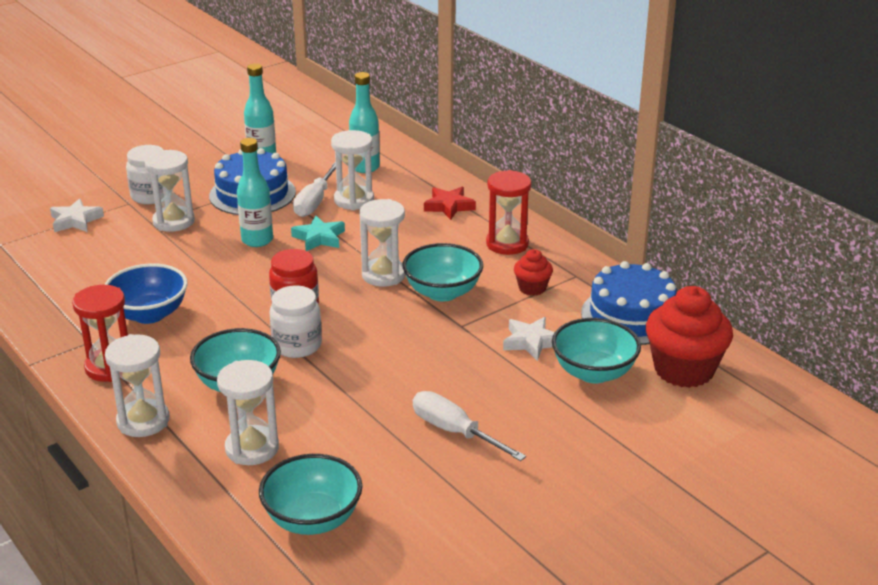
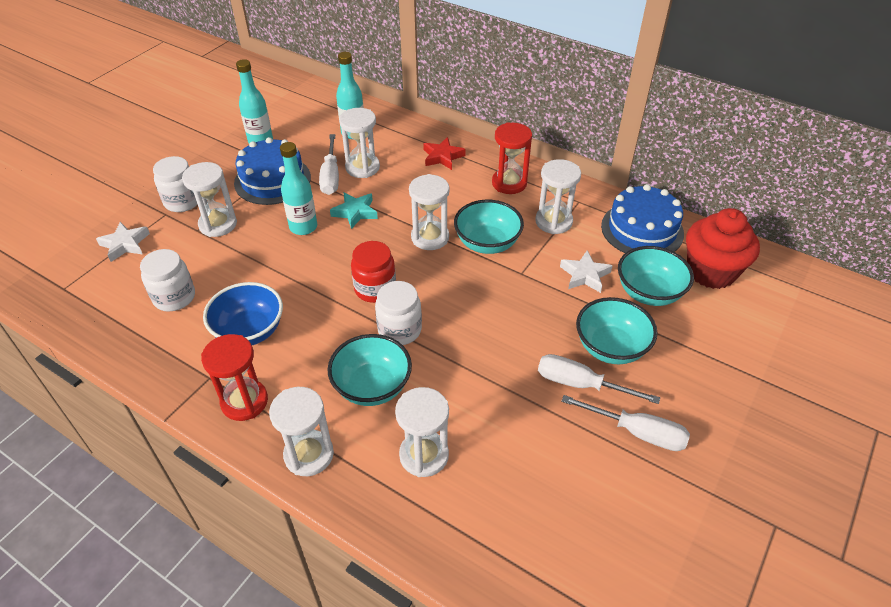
camera: 20 degrees left, 15 degrees up
turquoise bowl [259,454,362,535] -> turquoise bowl moved to [576,297,658,364]
red cupcake [514,249,553,296] -> white hourglass [535,159,581,234]
none -> white jar [140,249,195,312]
none -> white screwdriver [561,395,690,451]

